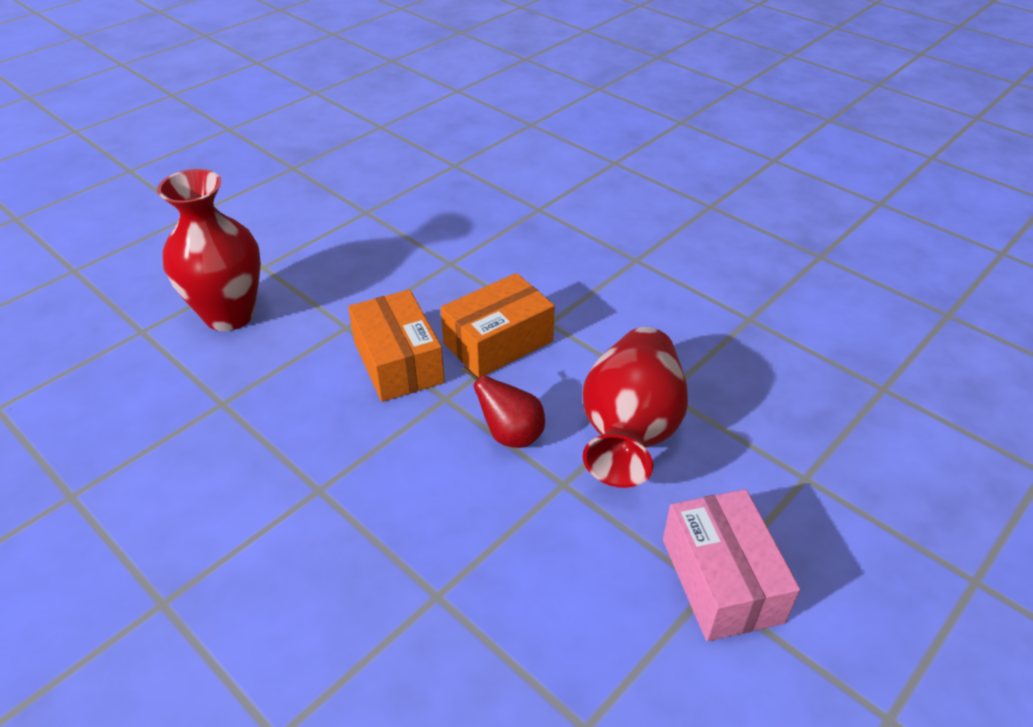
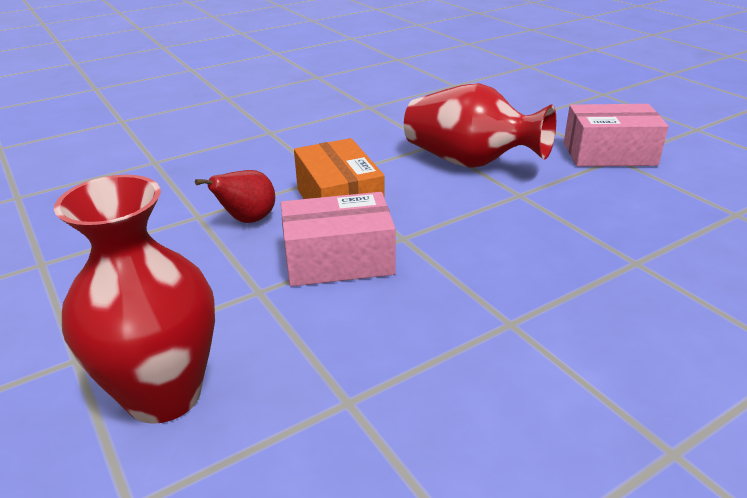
camera: 75 degrees left, 10 degrees down
orange box [348,290,445,402] -> pink box [281,192,396,287]
red pear [462,366,545,448] -> red pear moved to [195,170,275,223]

